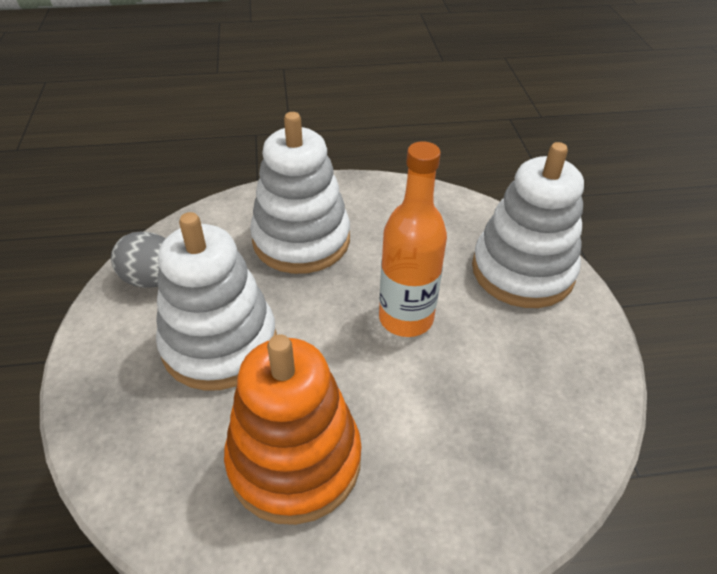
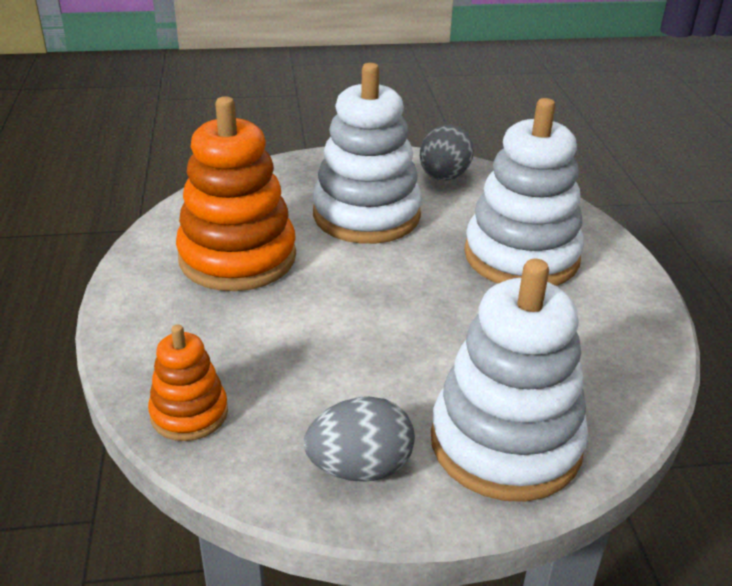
camera: 90 degrees right, 10 degrees down
orange bottle [379,141,447,337] -> none
none -> orange stacking toy [148,324,228,441]
none -> grey egg [304,397,415,482]

